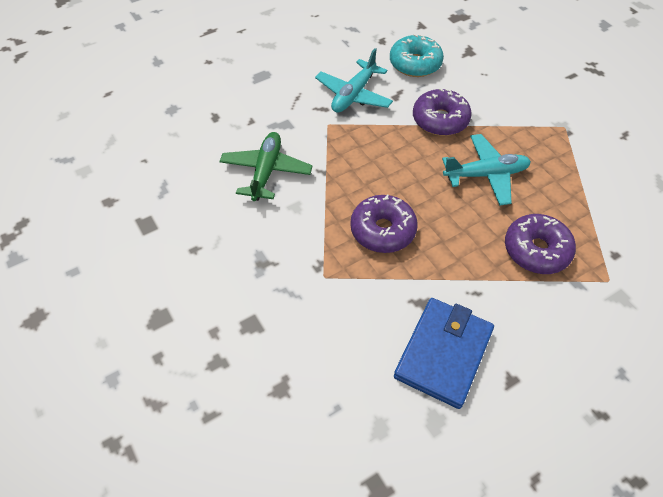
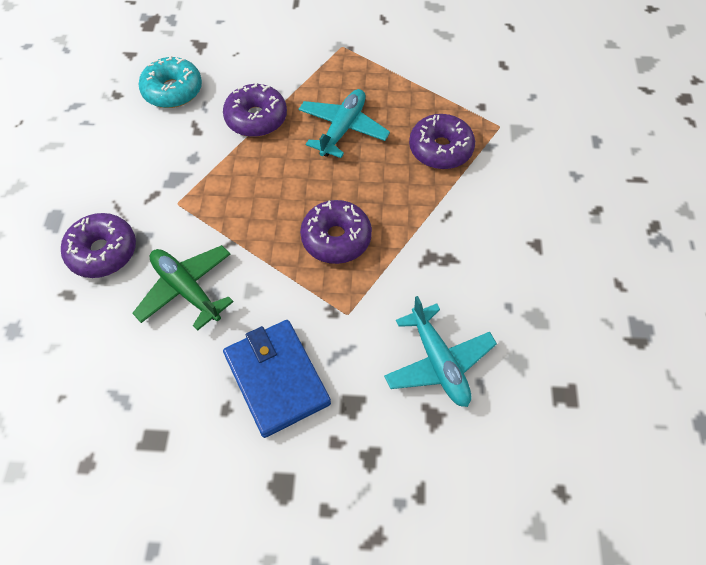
camera: 55 degrees left, 5 degrees up
turquoise plane [315,48,393,113] -> turquoise plane moved to [384,296,497,407]
blue wallet [394,298,494,409] -> blue wallet moved to [223,320,331,438]
none -> purple donut [61,213,136,278]

